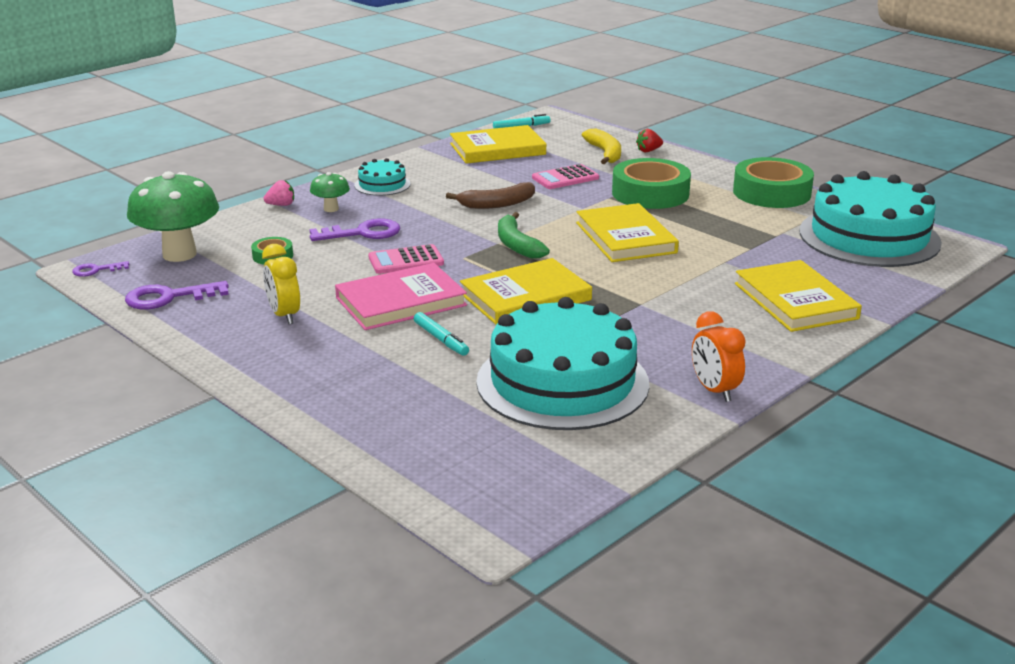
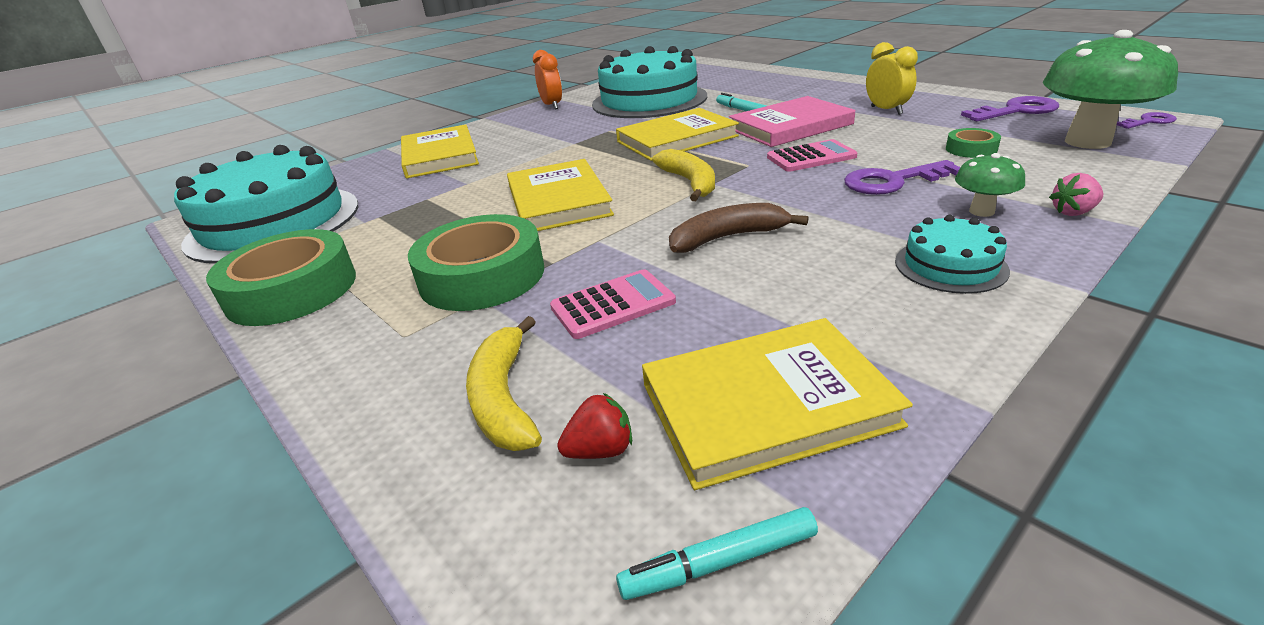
camera: 175 degrees left, 5 degrees up
green banana [498,212,550,259] -> yellow banana [652,149,715,201]
red strawberry [636,129,663,152] -> red strawberry moved to [557,393,632,459]

